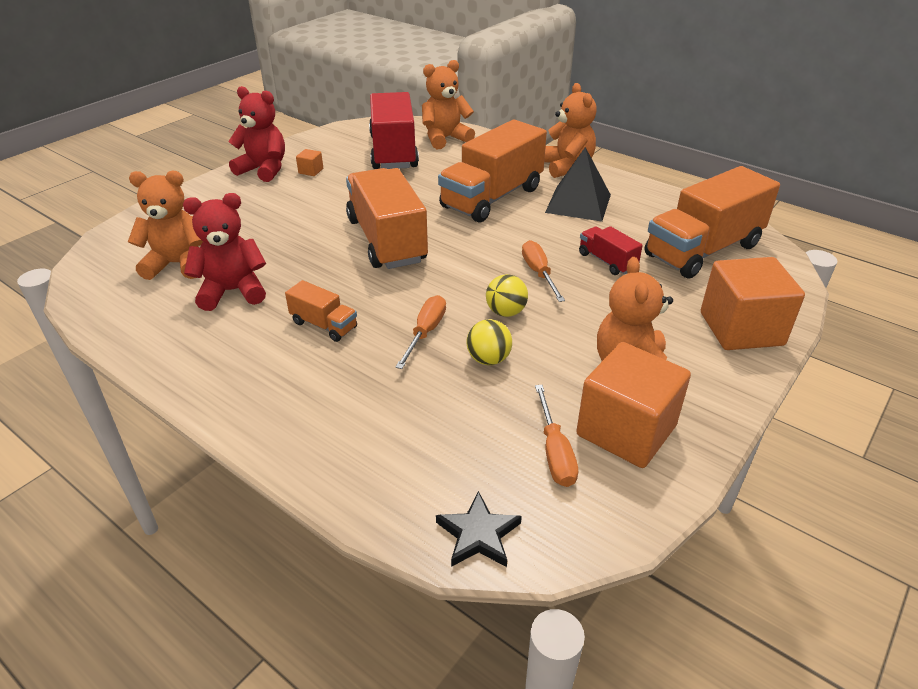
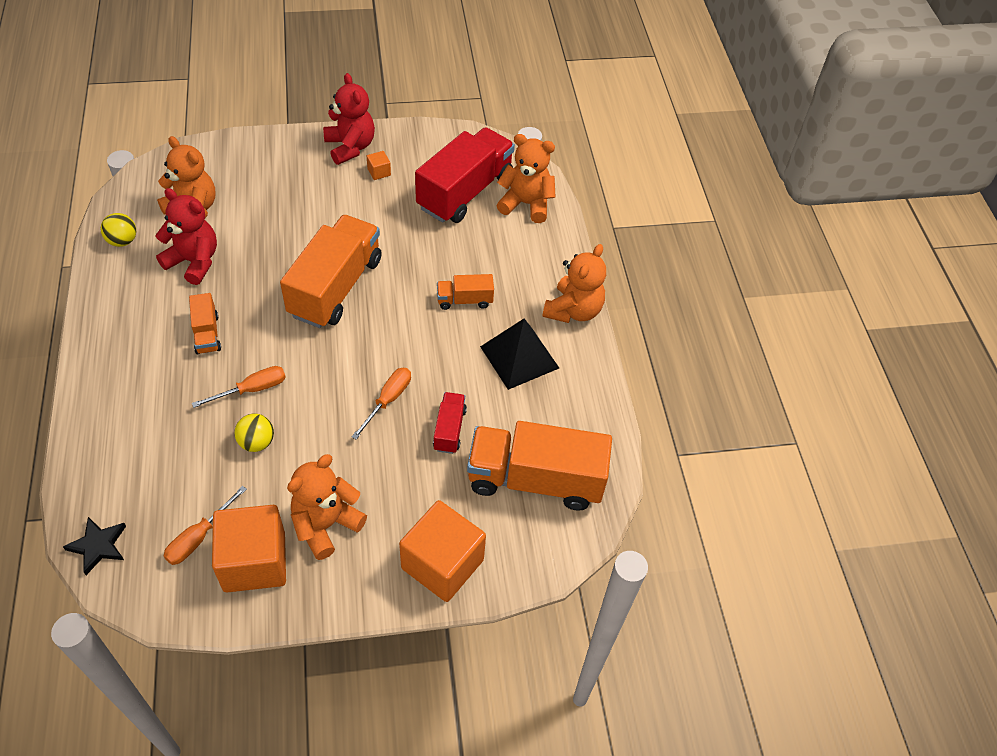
camera: 40 degrees right, 15 degrees up
orange truck [438,120,547,223] -> orange truck [437,274,494,310], size x0.47
yellow ball [486,274,528,317] -> yellow ball moved to [100,213,136,247]

